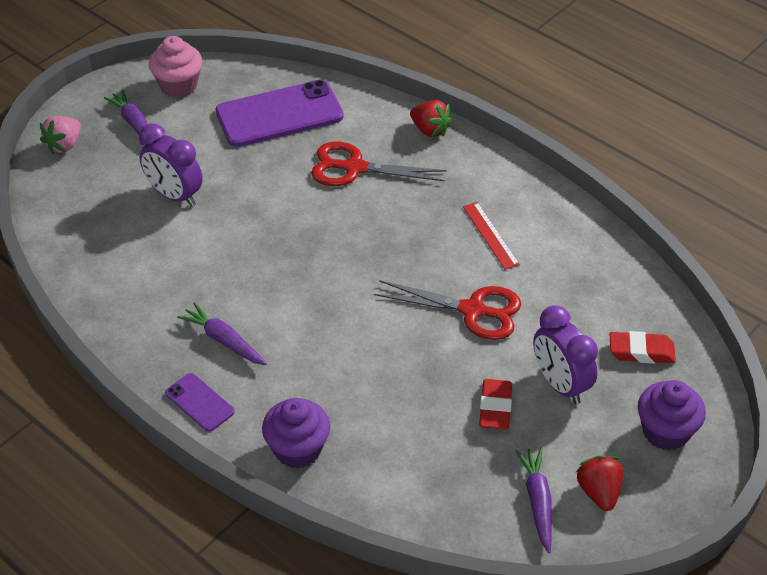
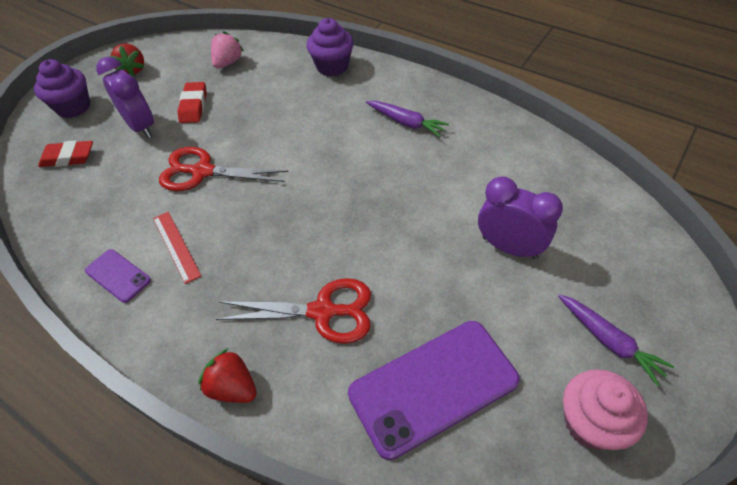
camera: 175 degrees right, 5 degrees up
pink strawberry [40,116,81,154] -> pink strawberry moved to [211,31,244,69]
purple phone [165,373,235,432] -> purple phone moved to [85,249,151,303]
purple carrot [515,448,551,553] -> none

